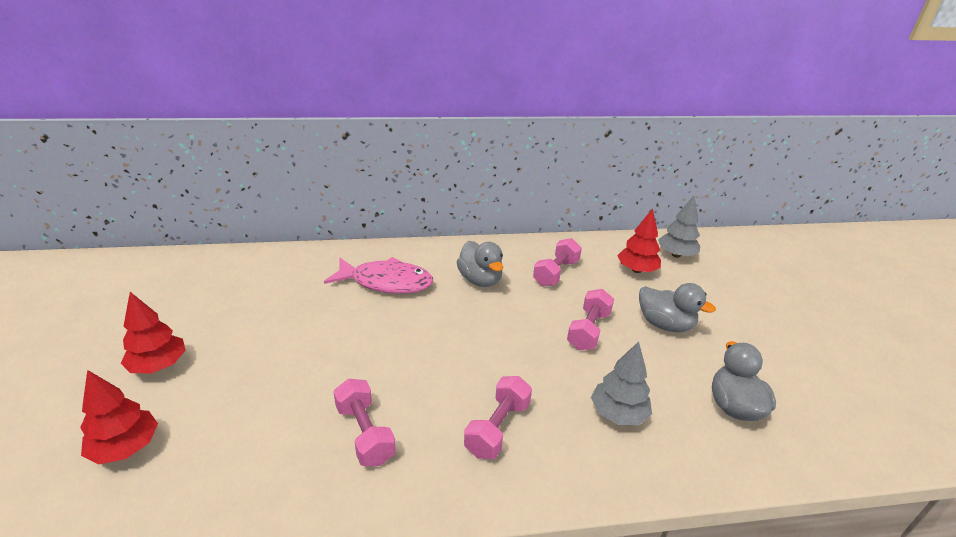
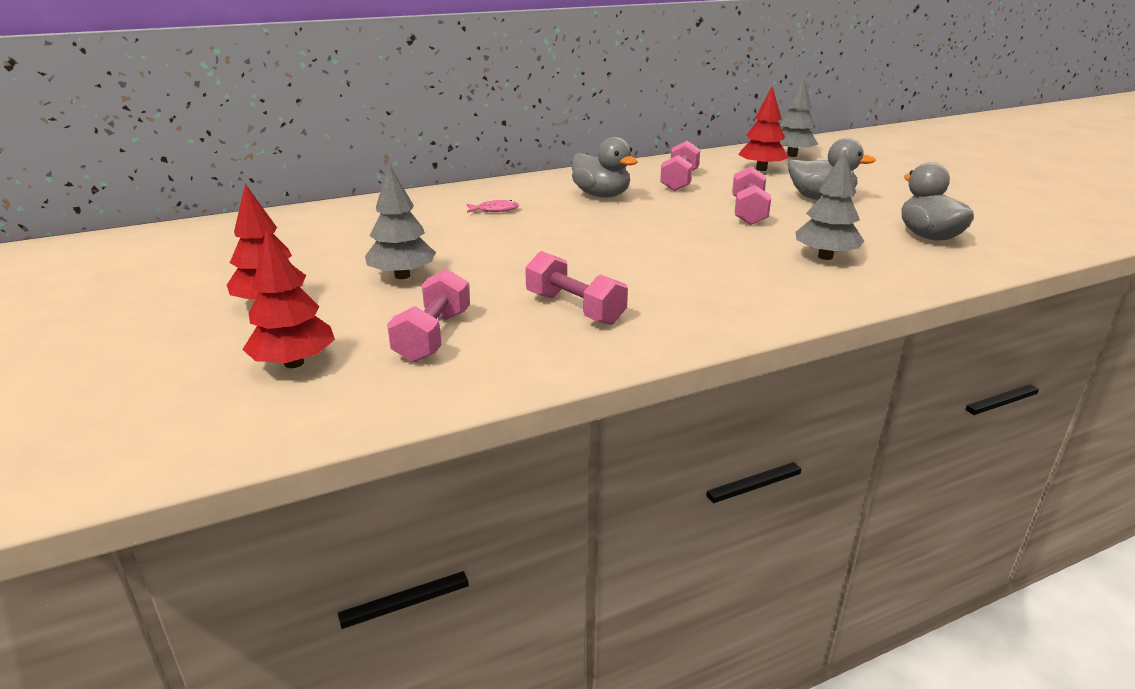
camera: 15 degrees left, 5 degrees down
pink fish [324,257,433,294] -> pink fish [466,200,519,213], size x0.41
pink dumbbell [464,376,532,459] -> pink dumbbell moved to [387,269,470,362]
none -> grey tree [365,163,436,279]

